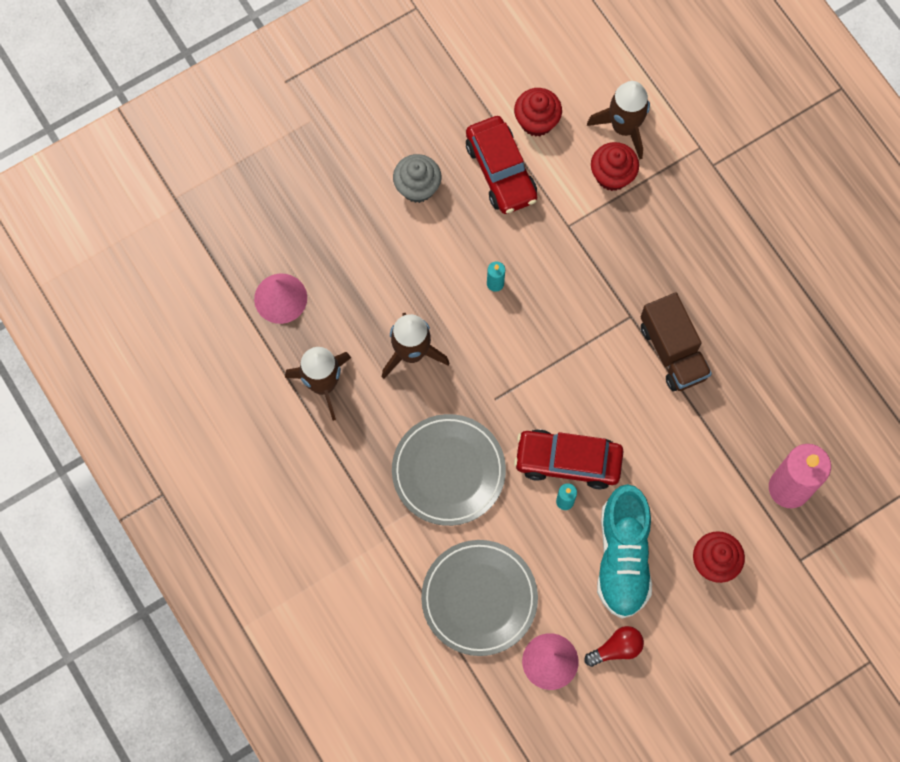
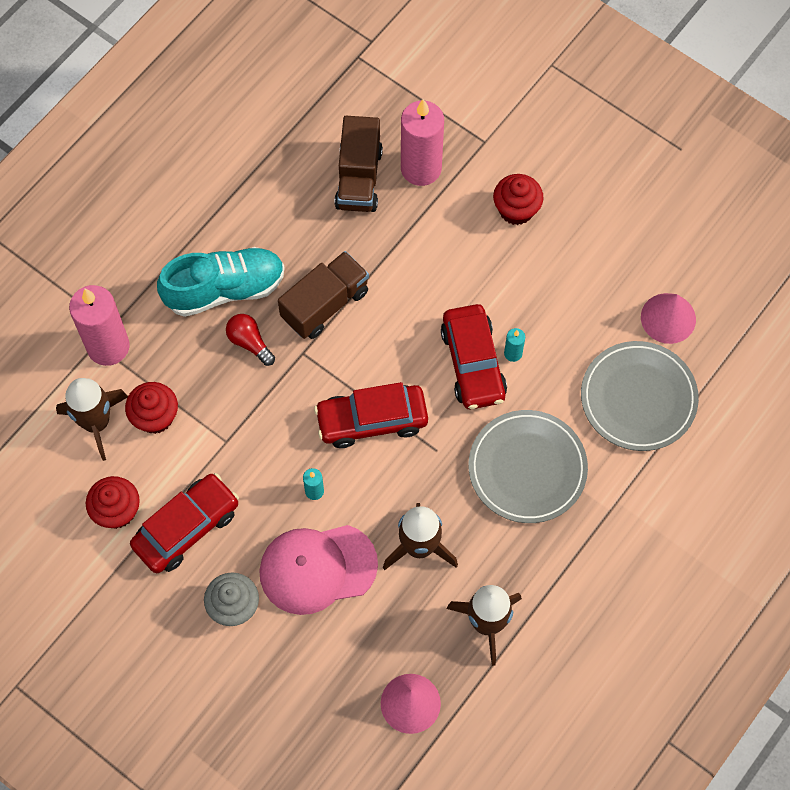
camera: 110 degrees left, 5 degrees down
red light bulb [584,626,644,667] -> red light bulb moved to [226,314,275,366]
turquoise shoe [597,484,652,619] -> turquoise shoe moved to [157,247,285,317]
none -> pink candle [69,285,130,366]
none -> pink cap [259,525,378,615]
none -> red car [314,382,428,448]
none -> brown truck [335,116,383,212]

